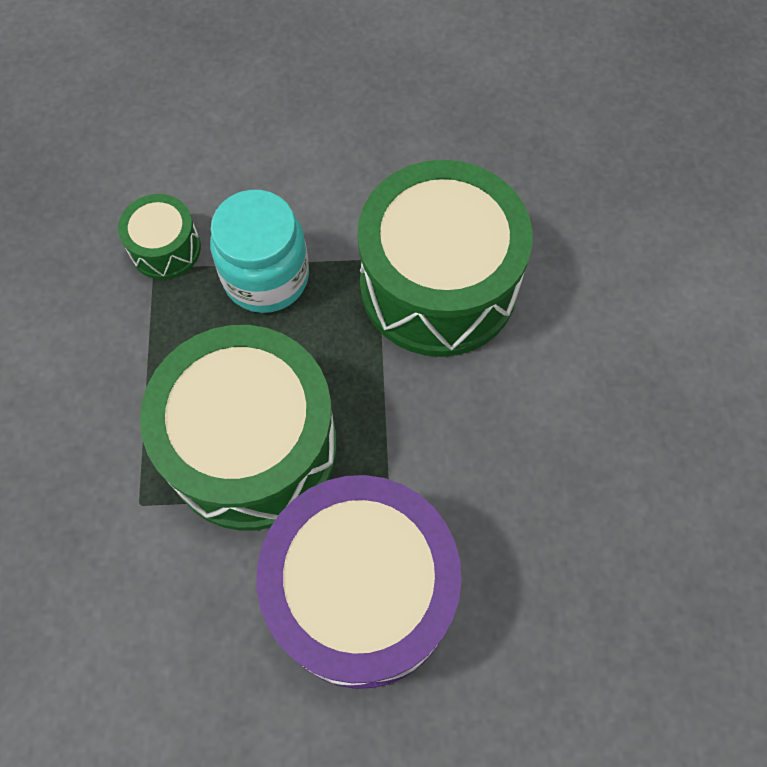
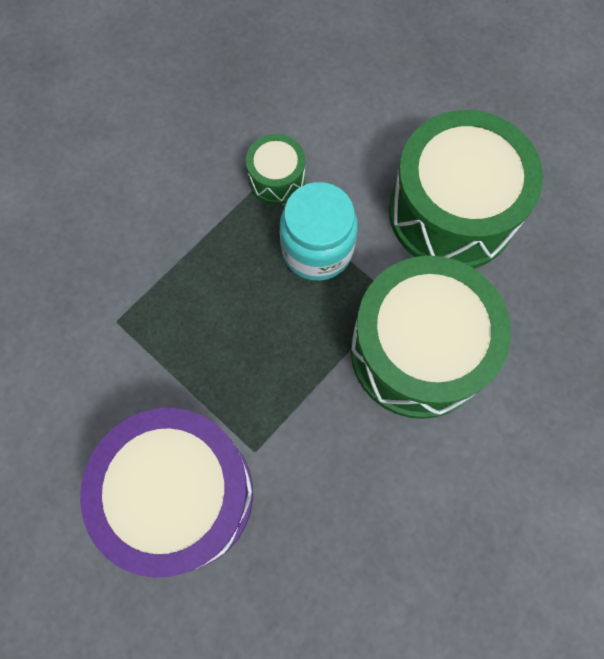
camera: 45 degrees right, 5 degrees up
green drum [140,325,337,531] -> green drum moved to [389,110,543,268]

